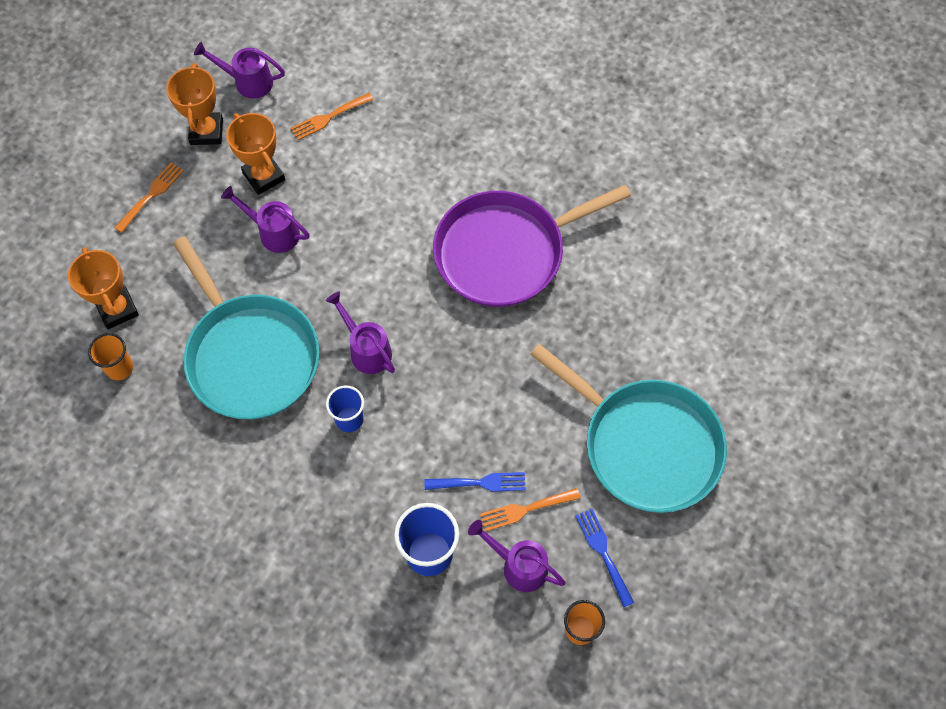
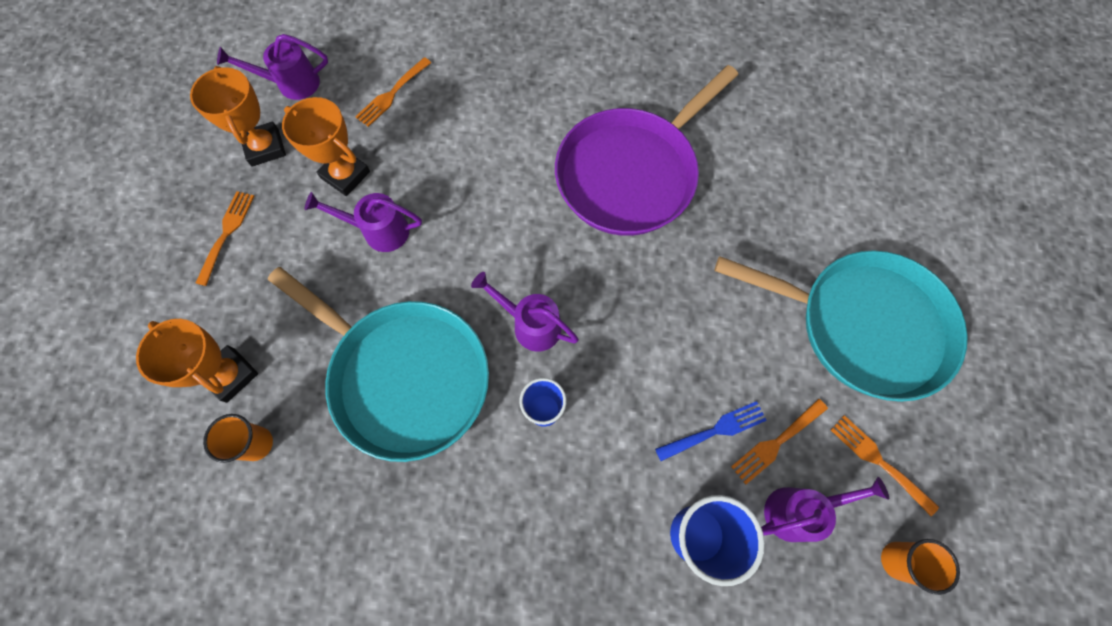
camera: 20 degrees left, 5 degrees up
purple watering can [468,520,566,592] -> purple watering can turned 150 degrees clockwise [761,477,889,542]
blue fork [575,508,634,607] -> orange fork [831,415,939,516]

